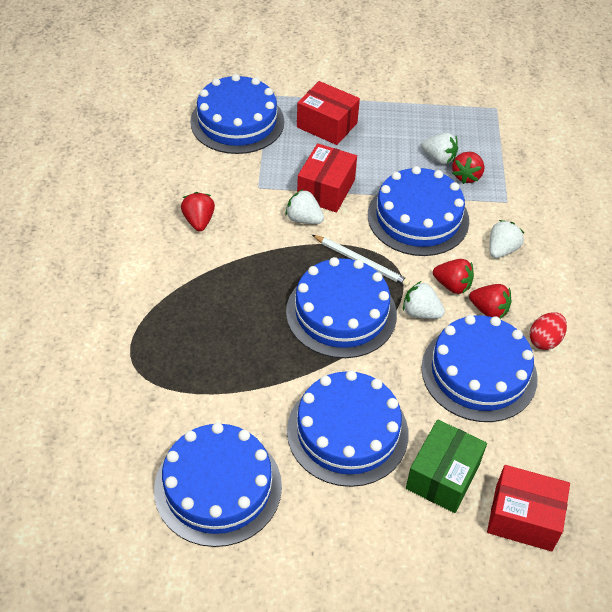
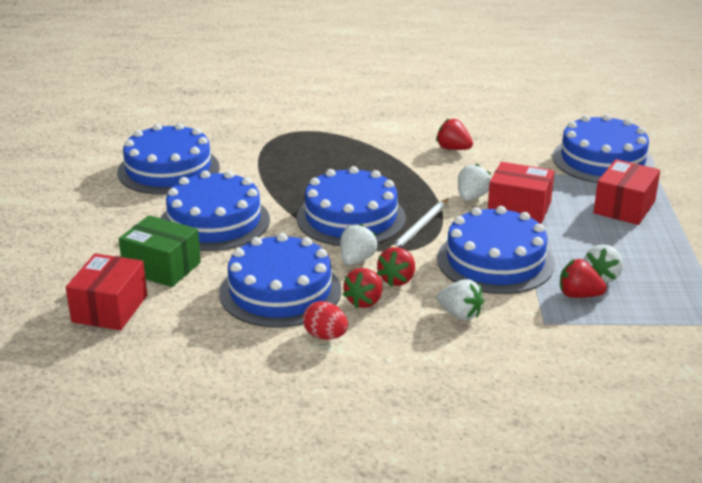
camera: 90 degrees right, 20 degrees down
red strawberry [181,192,215,231] -> red strawberry turned 135 degrees counterclockwise [436,118,473,150]

